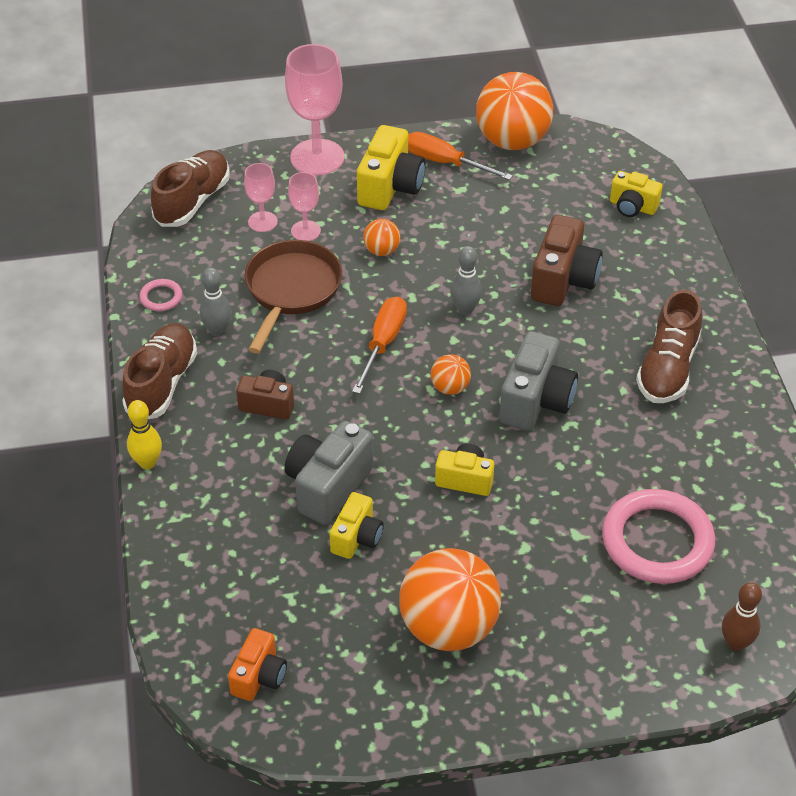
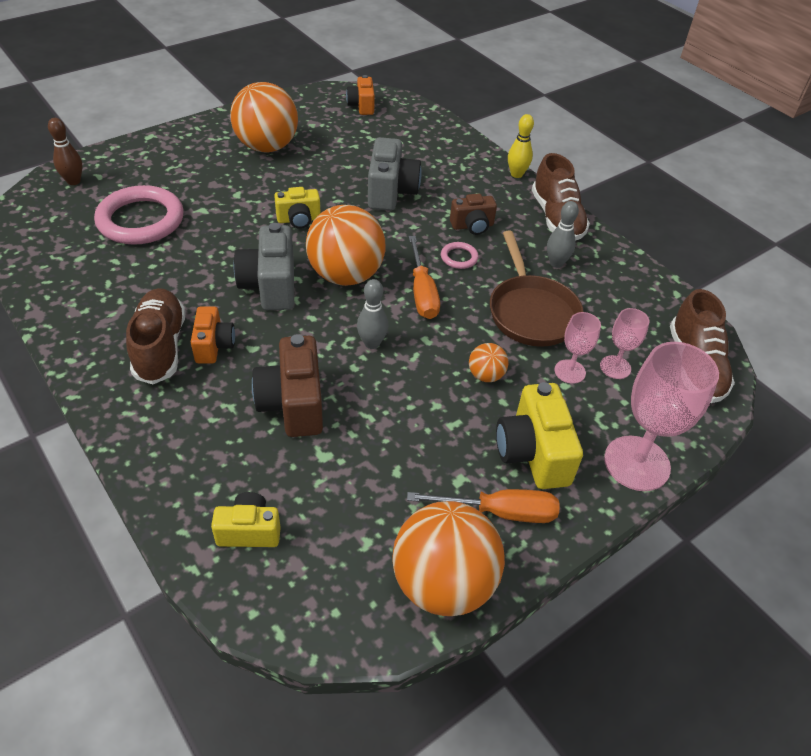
camera: 150 degrees right, 0 degrees up
pink ring [139,279,182,311] -> pink ring moved to [441,242,479,269]
yellow camera [329,492,384,559] -> none
orange ball [431,354,471,395] -> orange ball [306,205,385,286], size x2.20
none -> orange camera [191,306,235,363]

